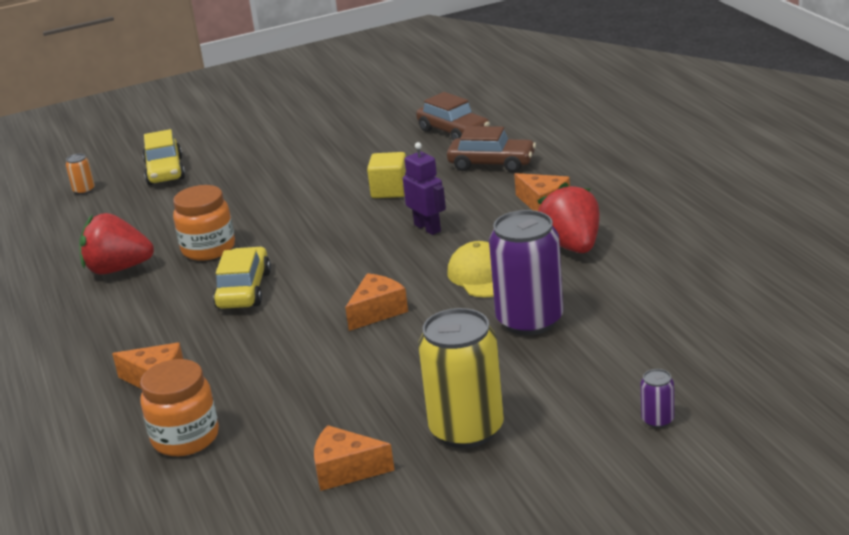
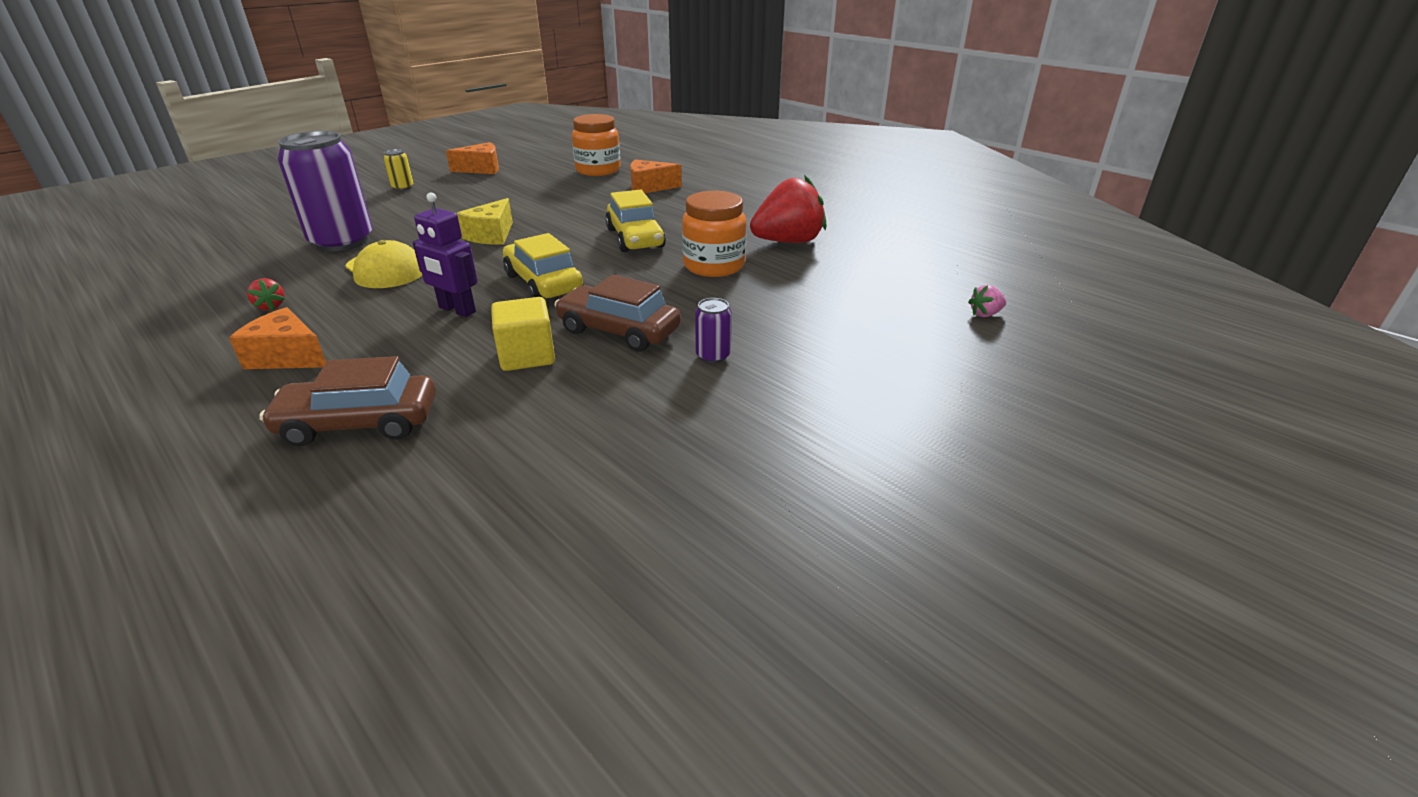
camera: 155 degrees right, 5 degrees up
orange can [66,154,95,195] -> pink strawberry [968,285,1006,317]
yellow car [142,129,185,185] -> yellow car moved to [503,233,583,298]
orange cheese [345,273,408,331] -> yellow cheese [456,198,513,245]
brown car [416,92,490,140] -> brown car moved to [554,275,681,352]
yellow can [418,308,504,448] -> yellow can [383,149,413,191], size x0.42
red strawberry [537,182,600,253] -> red strawberry [247,278,285,310], size x0.41
purple can [640,369,674,428] -> purple can moved to [695,298,732,363]

